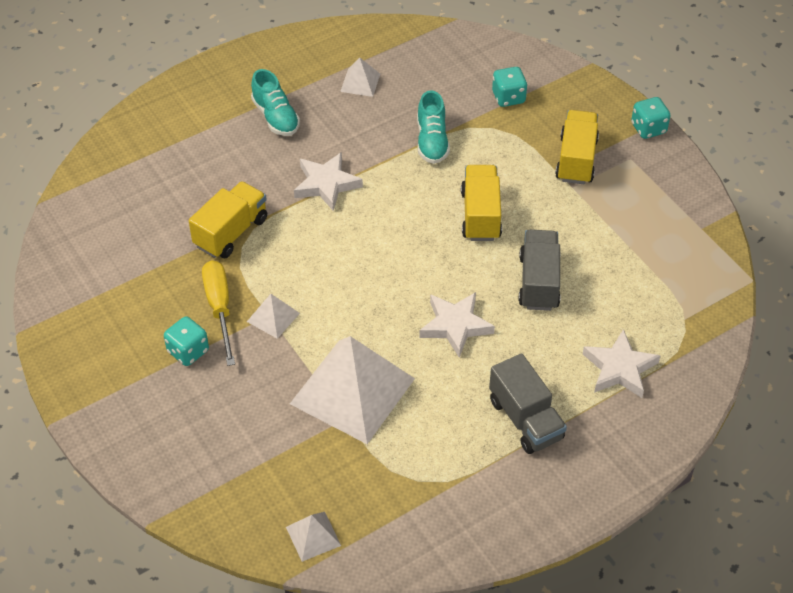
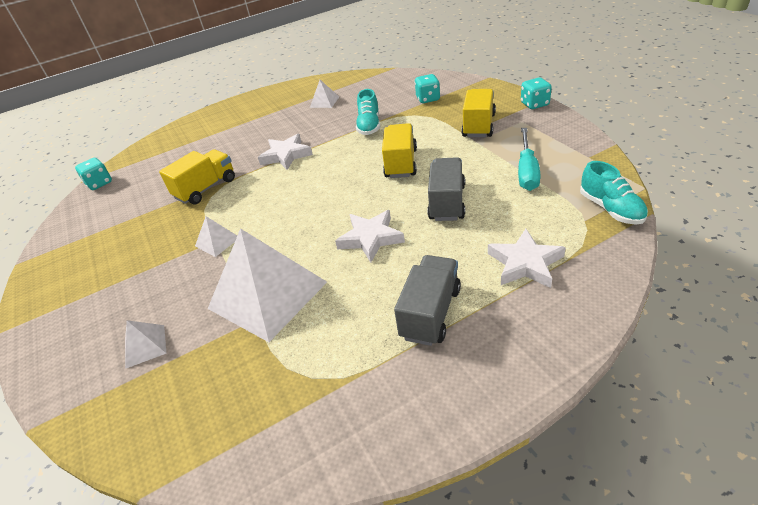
camera: 10 degrees right, 10 degrees down
turquoise dice [164,317,209,366] -> turquoise dice moved to [75,158,112,190]
yellow screwdriver [202,260,235,366] -> none
turquoise shoe [251,69,300,136] -> turquoise shoe moved to [580,161,648,225]
white pyramid [286,512,341,562] -> white pyramid moved to [125,320,167,369]
grey truck [489,353,567,454] -> grey truck turned 135 degrees counterclockwise [394,255,461,346]
none -> turquoise screwdriver [518,128,541,191]

